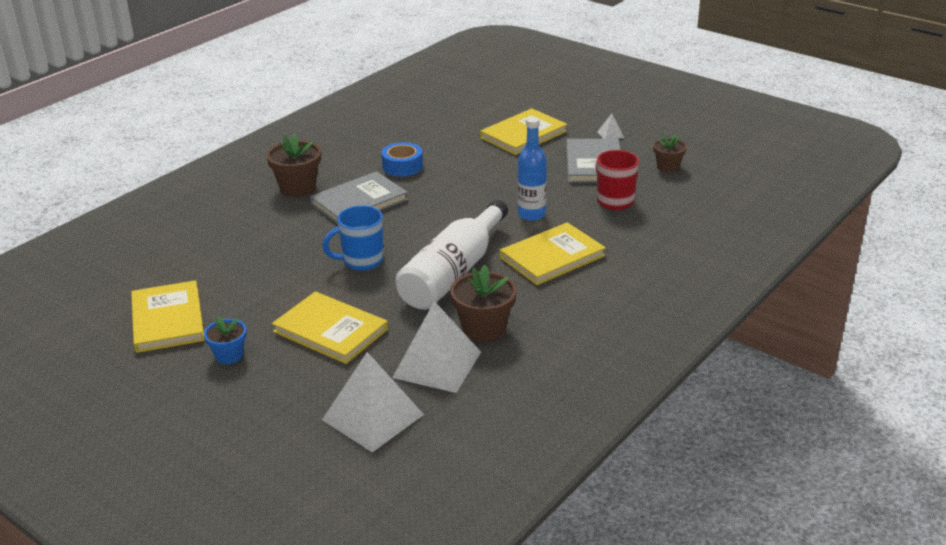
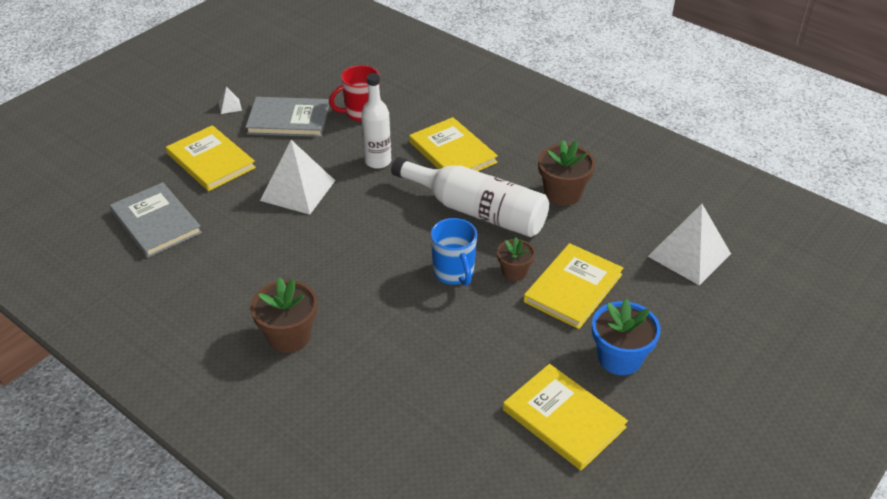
camera: 90 degrees left, 10 degrees up
yellow book [131,280,205,353] -> yellow book turned 60 degrees clockwise [503,364,628,471]
blue flower pot [204,316,247,364] -> blue flower pot [592,299,661,375], size x1.60
grey book [310,171,408,224] -> grey book moved to [110,182,202,258]
blue tape [381,142,423,176] -> none
white pyramid [392,301,481,393] -> white pyramid moved to [260,140,335,215]
blue bottle [517,117,547,221] -> white bottle [361,73,391,169]
brown flower pot [653,134,687,173] -> brown flower pot moved to [497,237,535,281]

